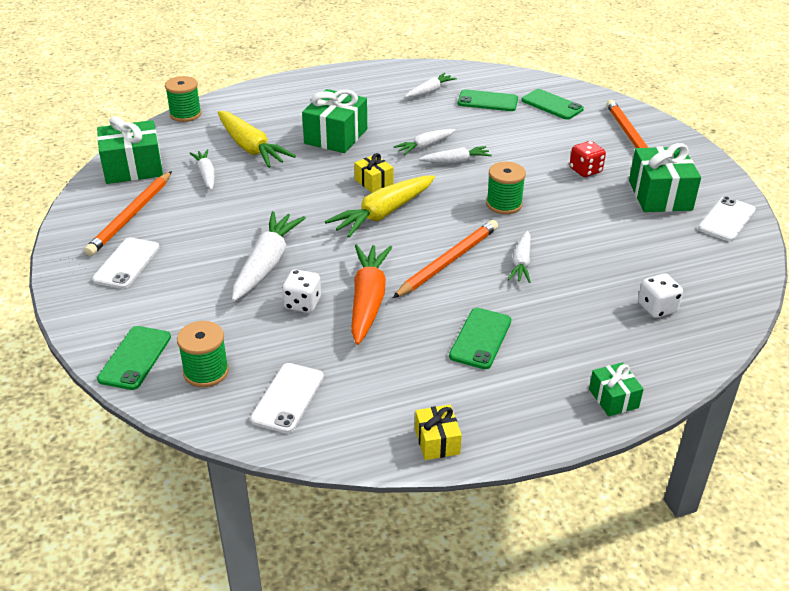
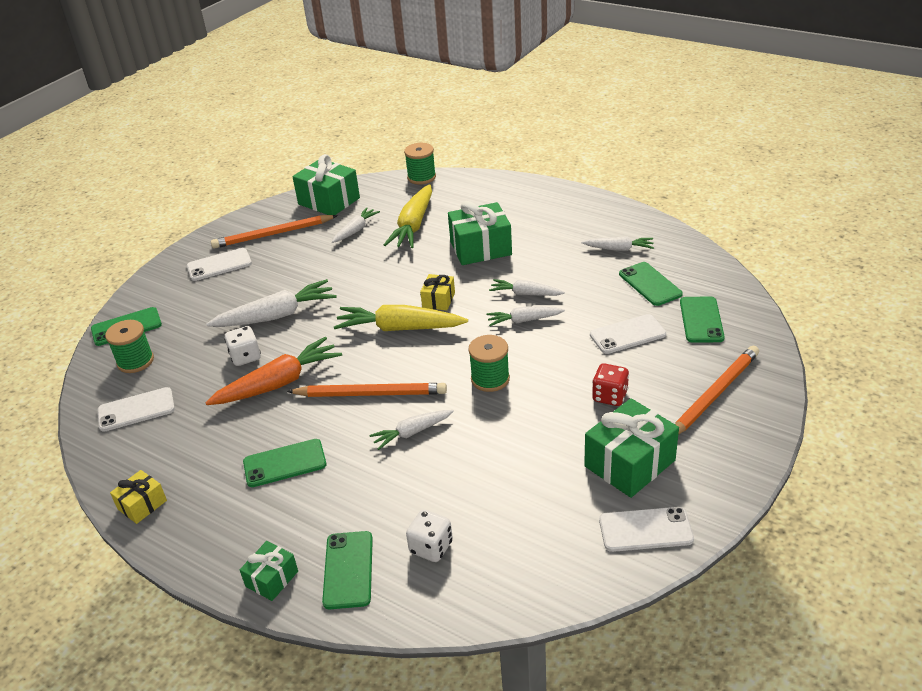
camera: 55 degrees right, 0 degrees up
white carrot [419,146,492,163] -> white carrot turned 135 degrees clockwise [486,307,565,326]
none -> green phone [322,531,373,609]
none -> white phone [590,314,666,354]

